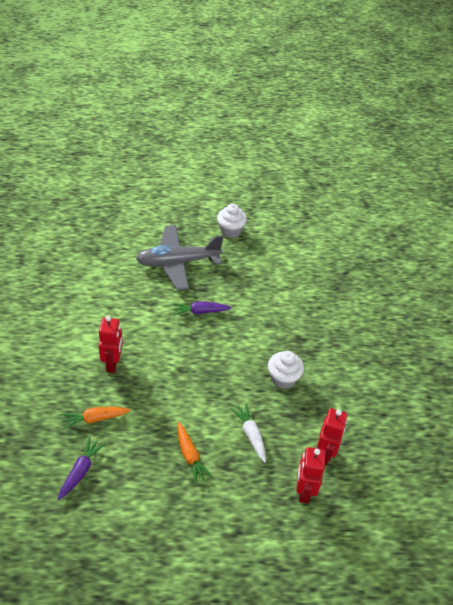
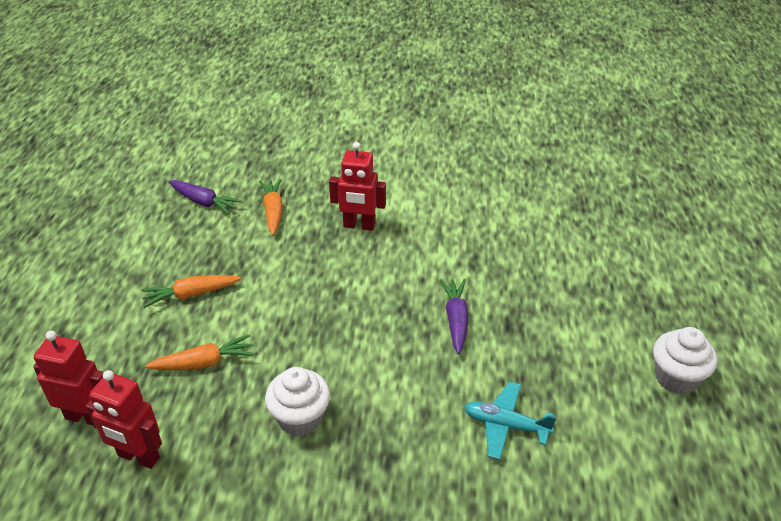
camera: 100 degrees right, 5 degrees down
grey plane [136,225,223,290] -> none
white carrot [230,403,266,463] -> orange carrot [145,334,255,370]
none -> turquoise plane [464,382,557,460]

